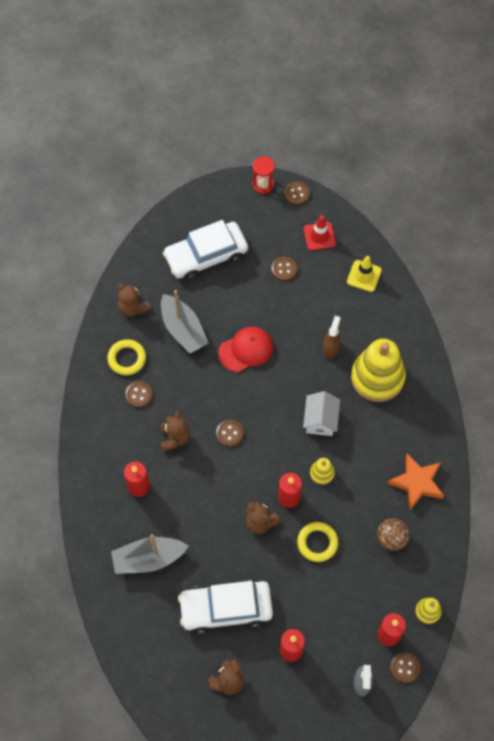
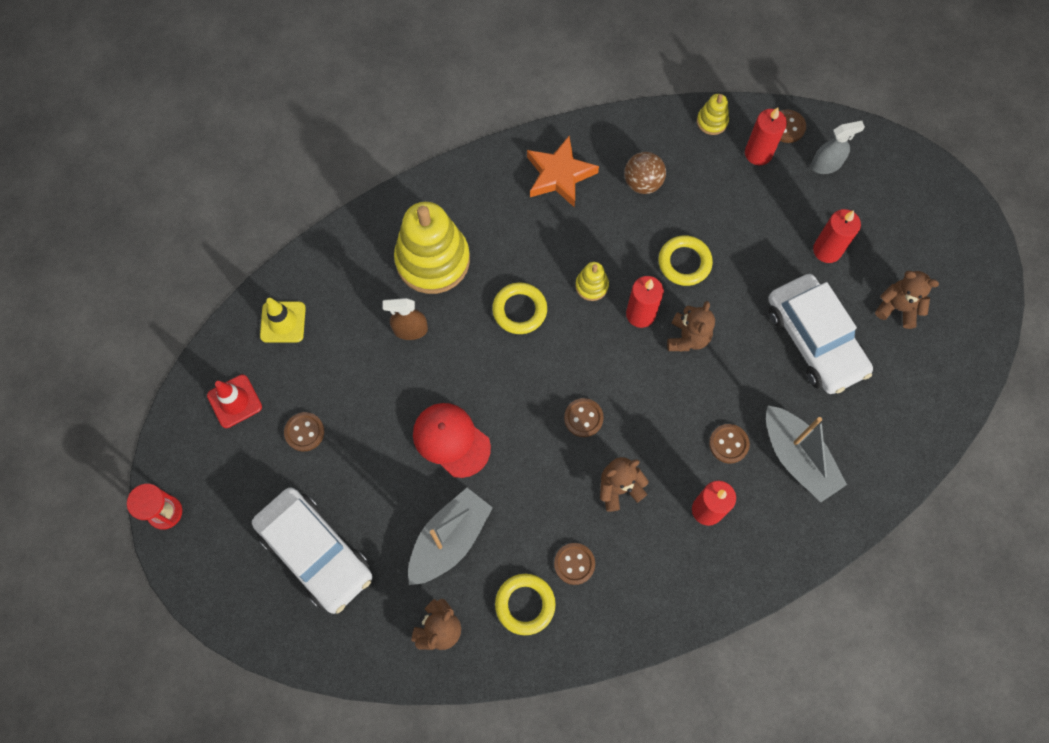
camera: 110 degrees left, 5 degrees up
brown button [285,181,310,205] -> brown button moved to [709,424,750,463]
white house [303,391,340,436] -> yellow ring [492,283,547,334]

